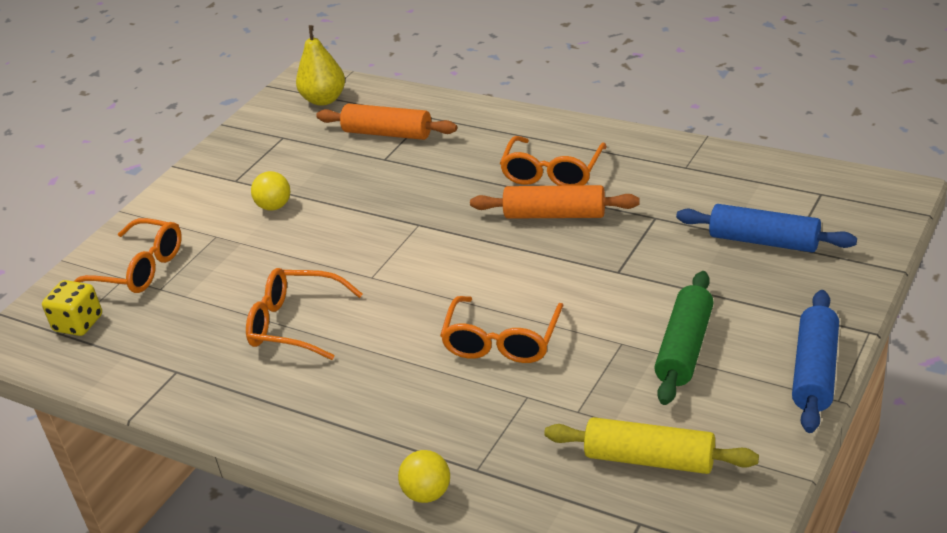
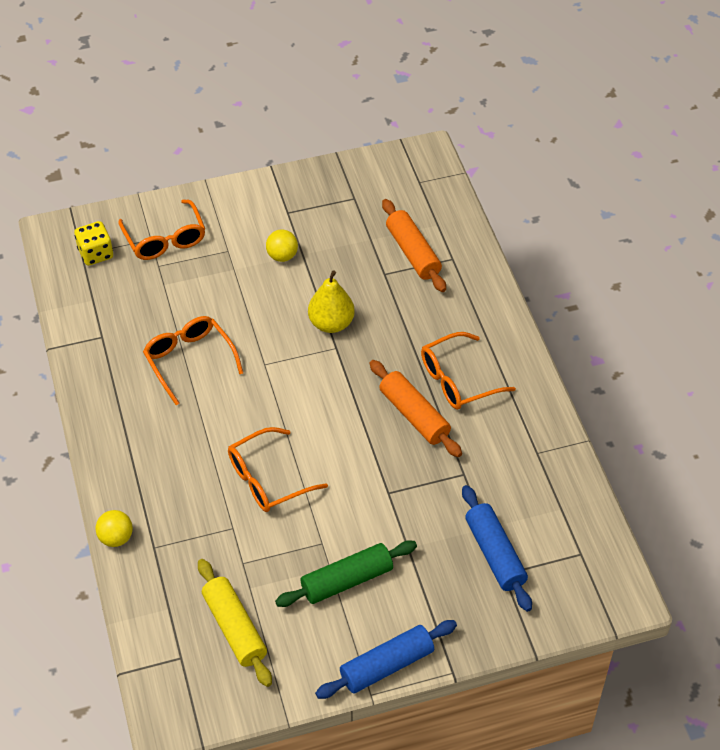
camera: 40 degrees right, 15 degrees up
yellow pear [296,25,345,106] -> yellow pear moved to [308,270,355,333]

